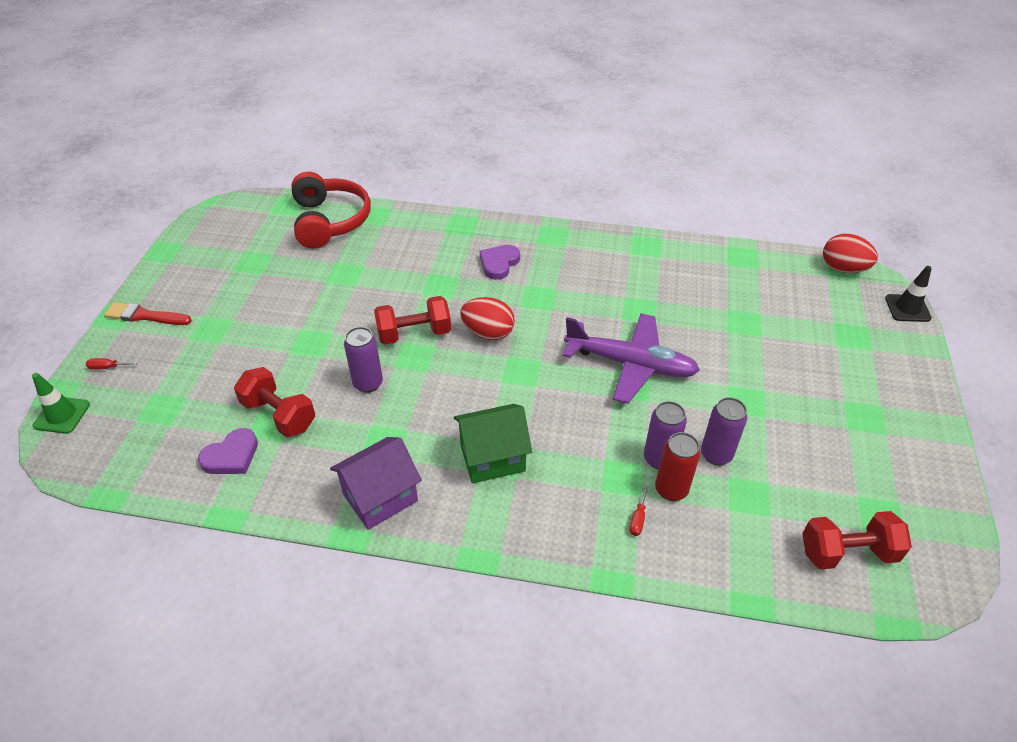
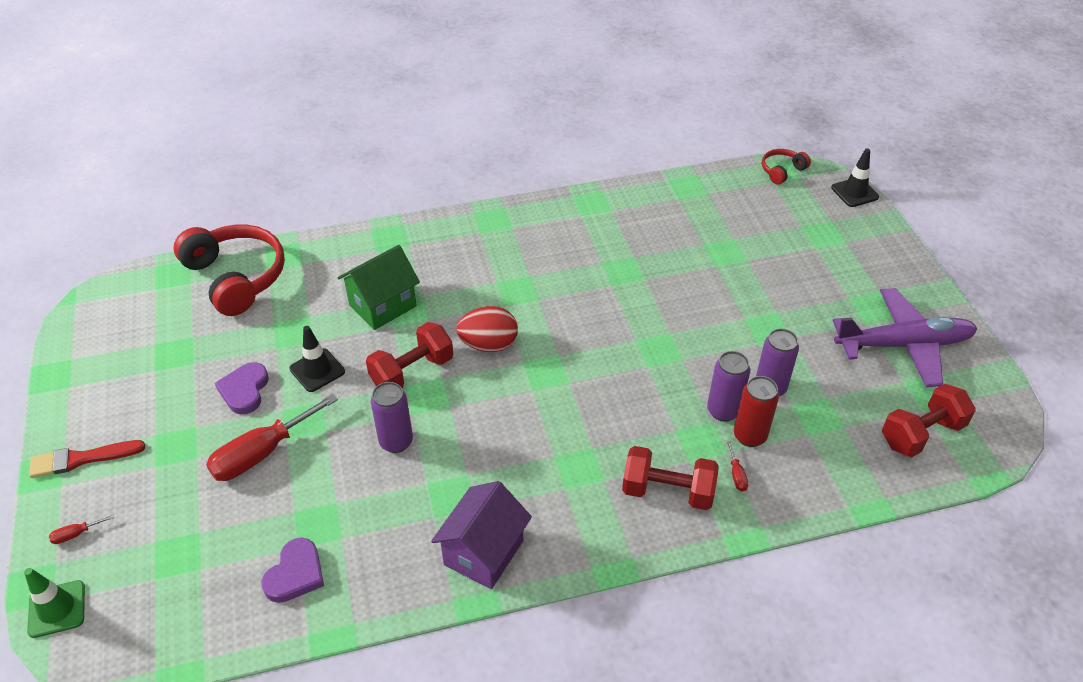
camera: 25 degrees left, 0 degrees up
red dumbbell [234,367,315,437] -> red dumbbell moved to [622,446,719,510]
green house [454,404,532,483] -> green house moved to [338,245,420,330]
purple heart [480,245,520,280] -> purple heart moved to [215,362,269,414]
purple plane [563,313,700,404] -> purple plane moved to [832,288,978,387]
red egg [823,234,878,273] -> red headphones [762,149,811,184]
none -> red screwdriver [206,394,338,481]
none -> black traffic cone [289,326,345,392]

